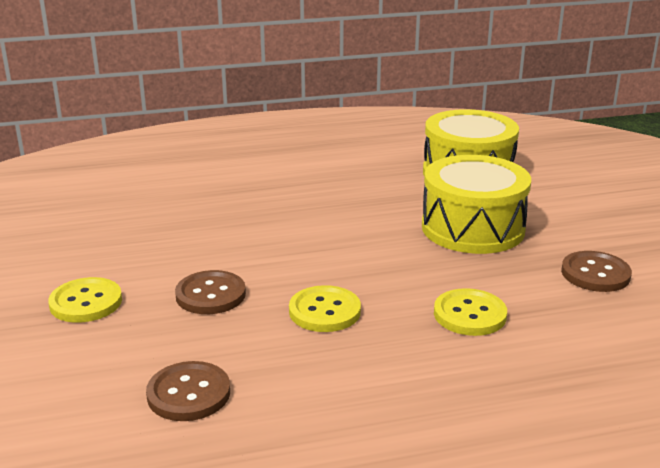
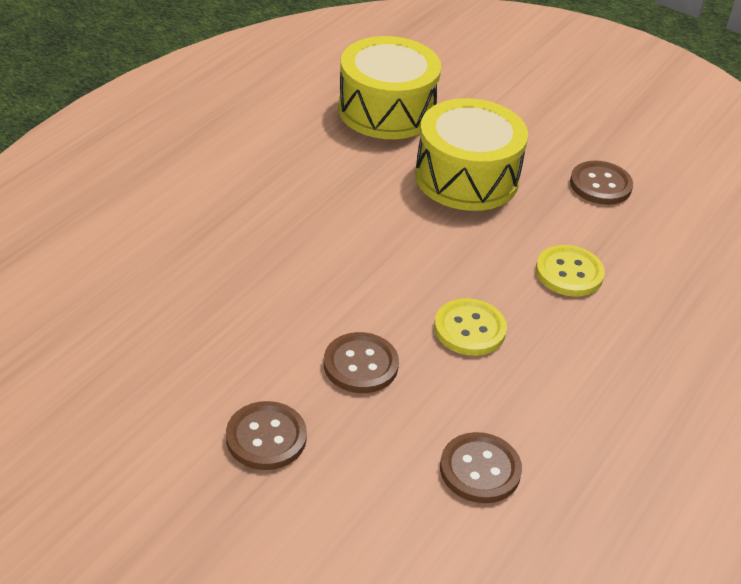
camera: 45 degrees left, 15 degrees up
yellow button [48,277,122,323] -> brown button [226,401,307,470]

